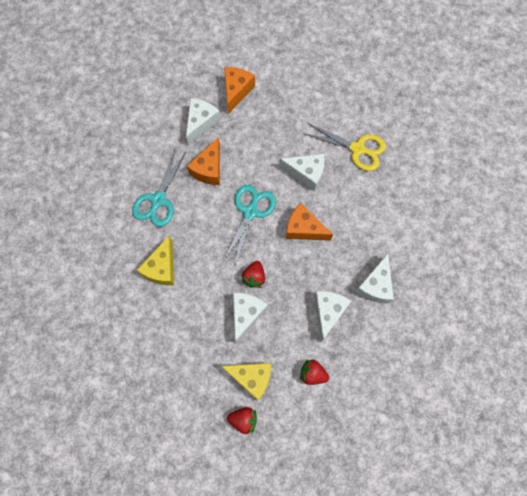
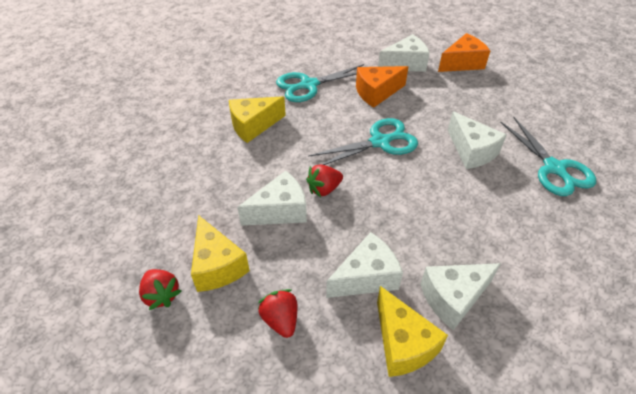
camera: 45 degrees right, 25 degrees down
orange cheese [286,203,333,241] -> none
yellow scissors [303,123,386,171] -> turquoise scissors [500,117,596,196]
none -> yellow cheese [377,286,448,377]

